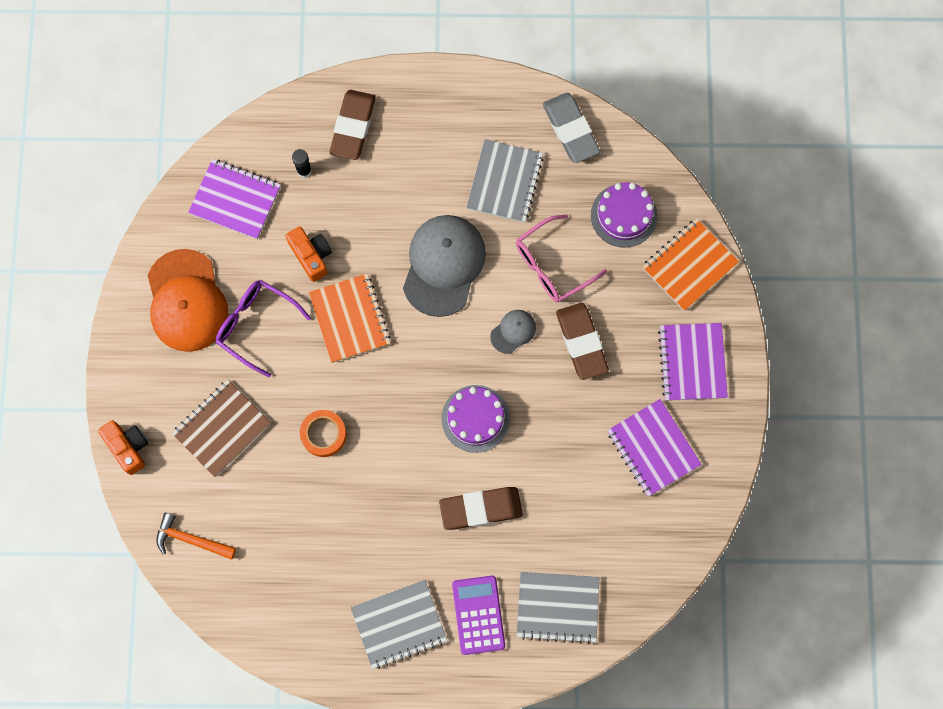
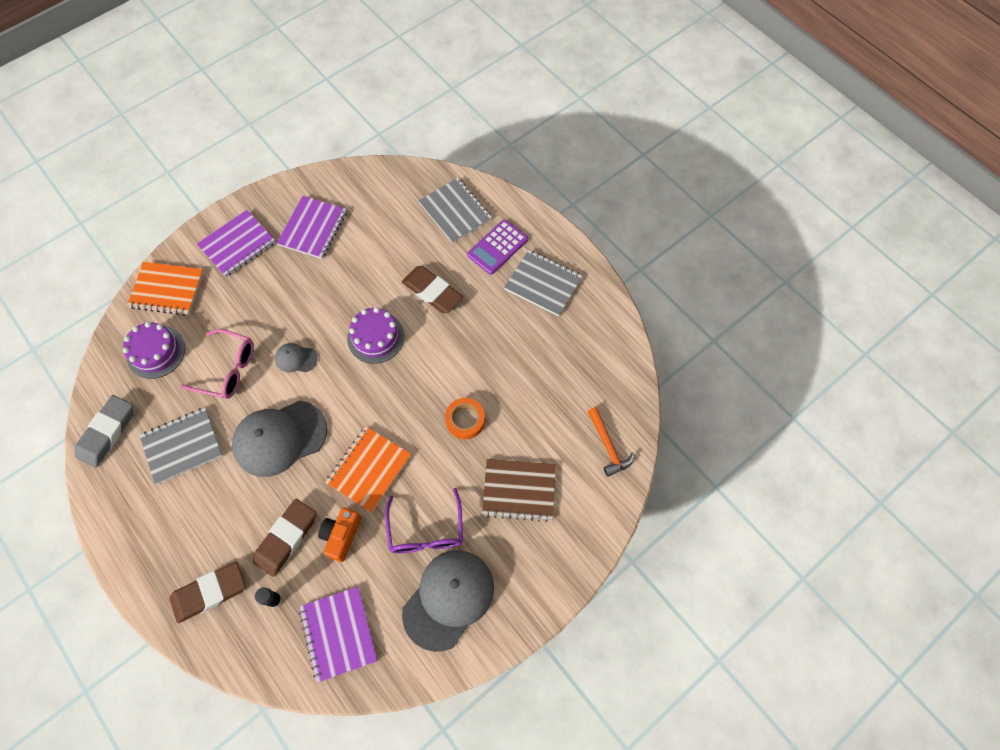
camera: 130 degrees left, 10 degrees down
orange camera [98,420,148,475] -> none
orange cap [147,249,228,352] -> grey cap [402,550,494,652]
brown eraser [556,303,609,380] -> brown eraser moved to [253,499,316,577]

